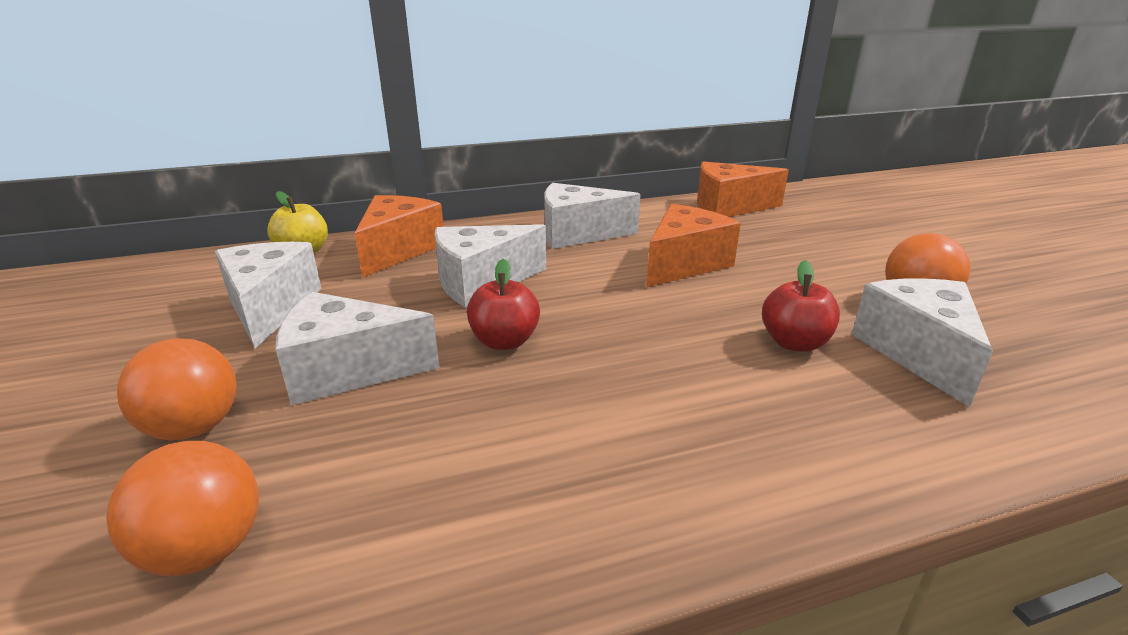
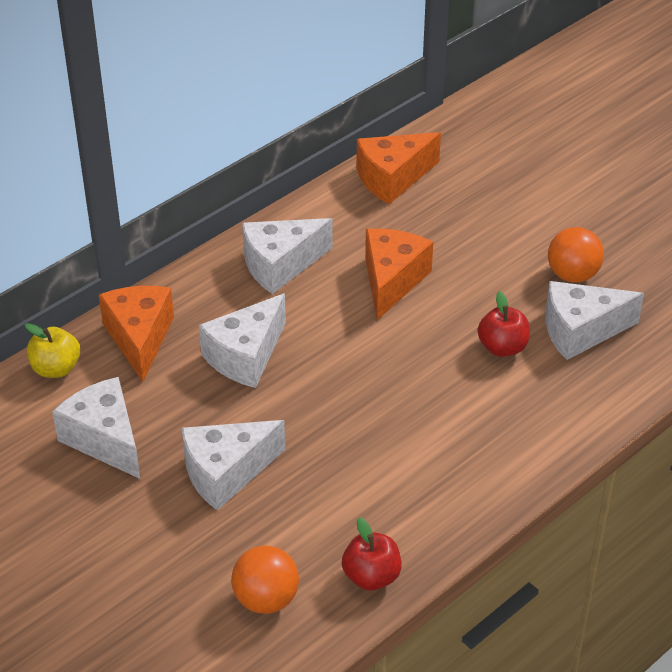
camera: 25 degrees left, 15 degrees up
orange ball [117,338,237,440] -> none
red apple [467,259,540,350] -> red apple moved to [342,517,402,591]
white cheese [852,278,993,407] -> white cheese turned 75 degrees counterclockwise [545,281,644,360]

